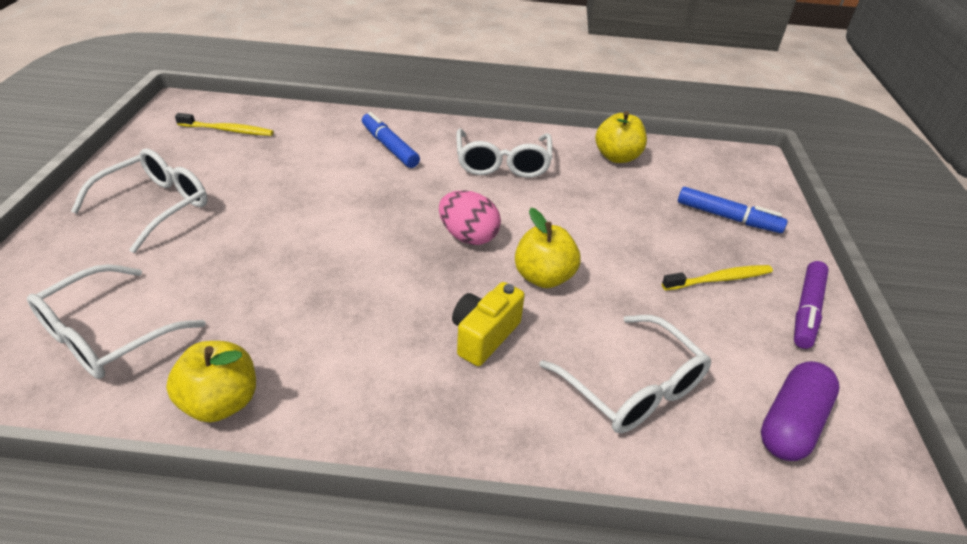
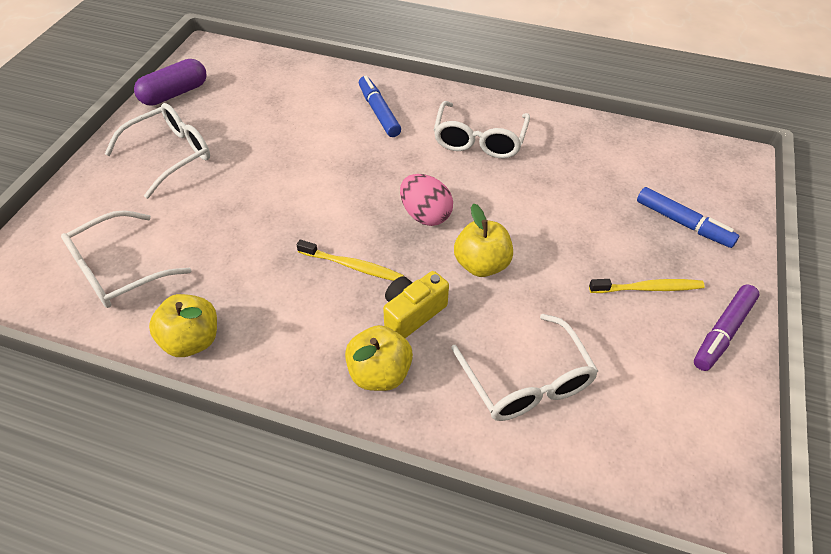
camera: 15 degrees right, 10 degrees up
yellow toothbrush [175,113,274,136] -> yellow toothbrush moved to [297,240,404,281]
yellow apple [595,111,647,163] -> yellow apple moved to [345,325,413,391]
purple capsule [761,361,840,461] -> purple capsule moved to [134,59,206,106]

